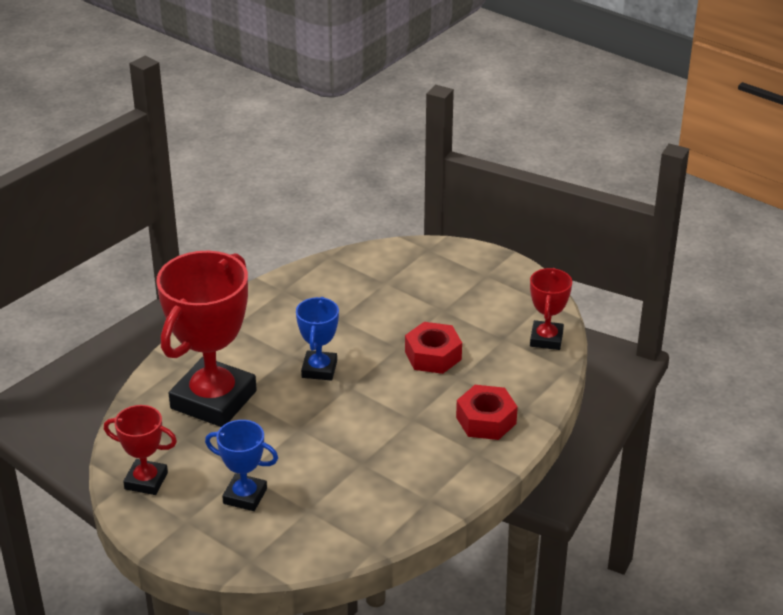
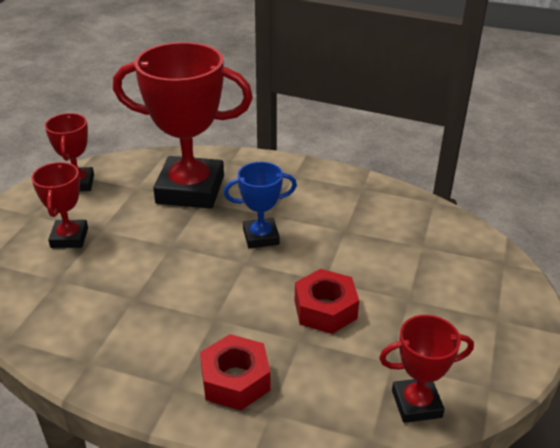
camera: 70 degrees right, 0 degrees up
blue trophy [205,420,278,511] -> red trophy [31,162,88,248]

